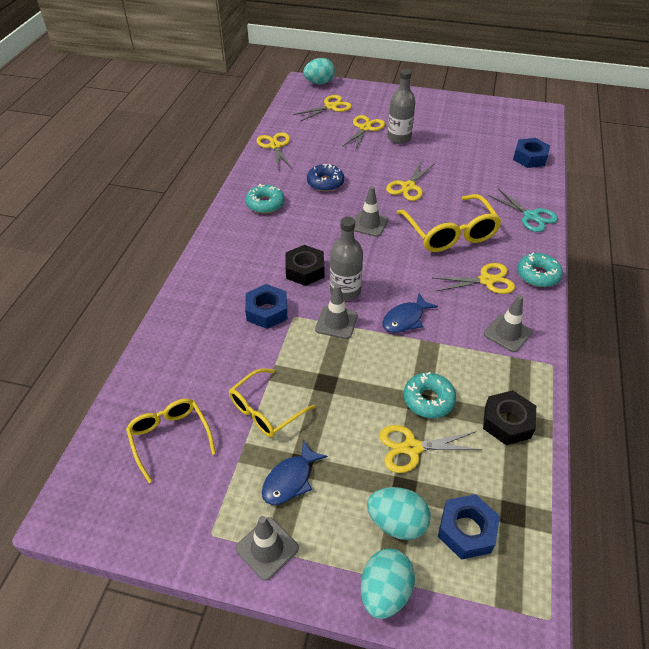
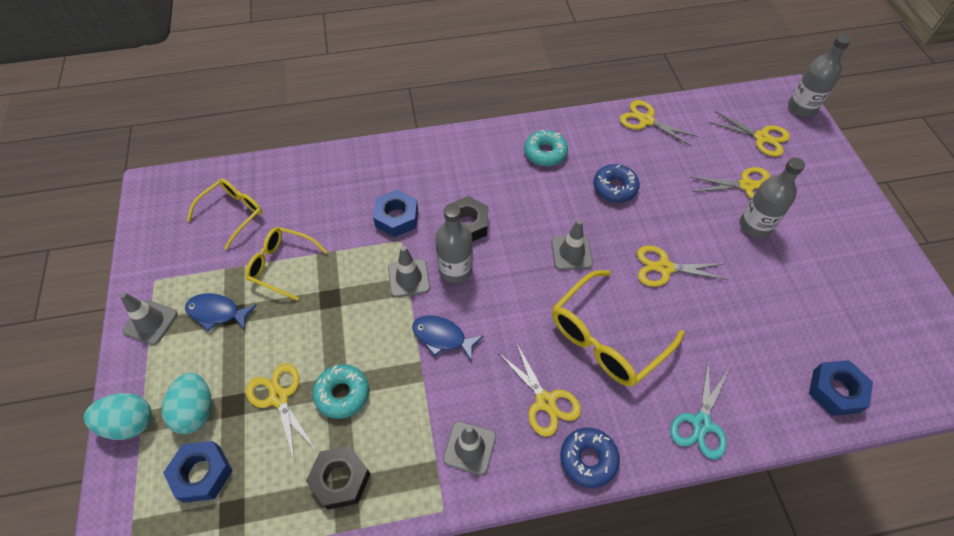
camera: 65 degrees right, 10 degrees up
yellow scissors [256,132,292,168] -> yellow scissors turned 105 degrees counterclockwise [620,100,699,147]
turquoise egg [303,58,335,84] -> grey bottle [788,34,851,117]
turquoise donut [517,252,563,287] -> blue donut [560,428,620,488]

